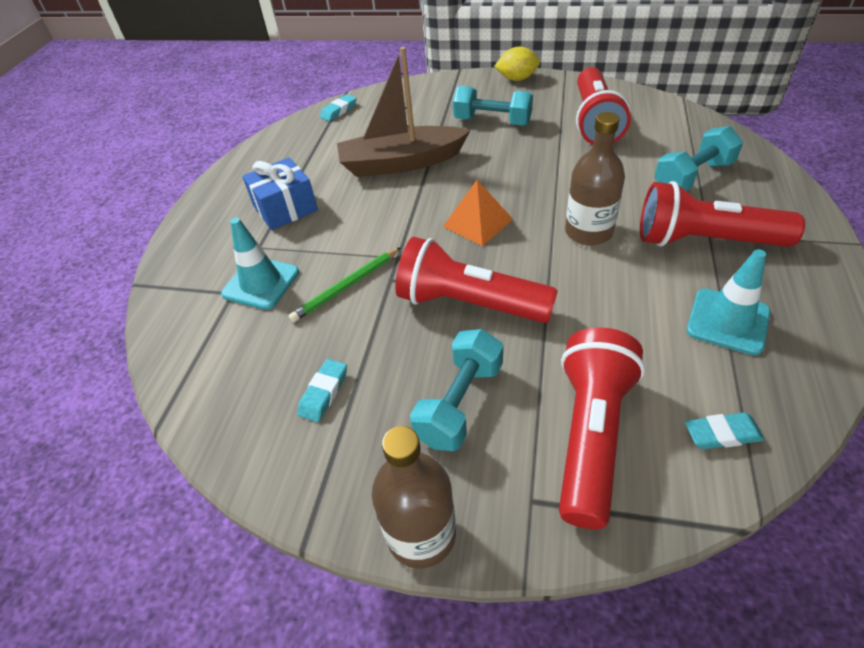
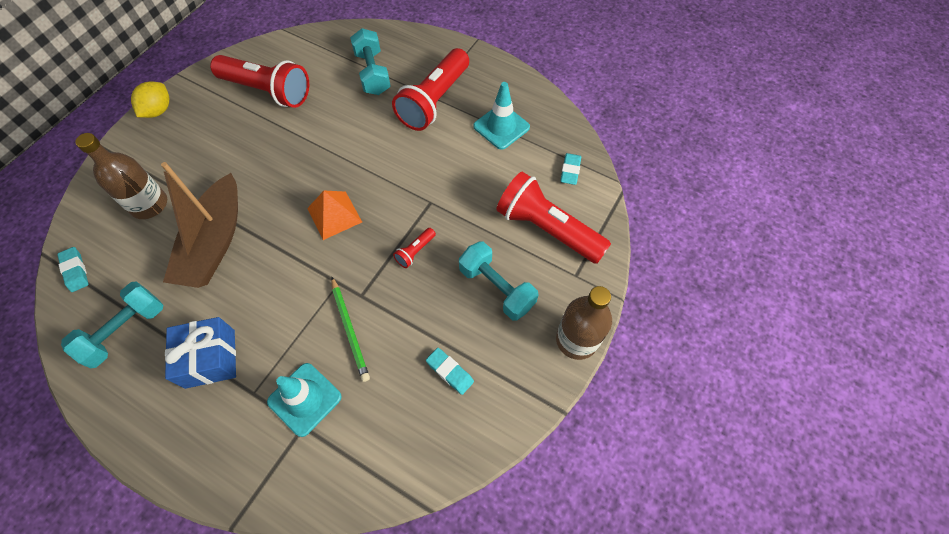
camera: 75 degrees left, 15 degrees up
red flashlight [395,237,558,323] -> red flashlight [393,228,436,268], size x0.41
turquoise dumbbell [453,86,533,126] -> turquoise dumbbell moved to [61,281,163,368]
brown bottle [565,112,625,245] -> brown bottle moved to [75,133,167,219]

